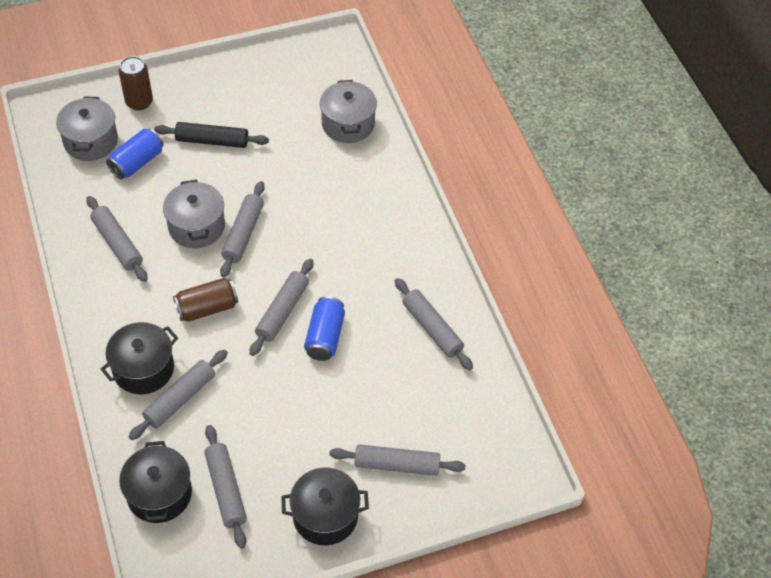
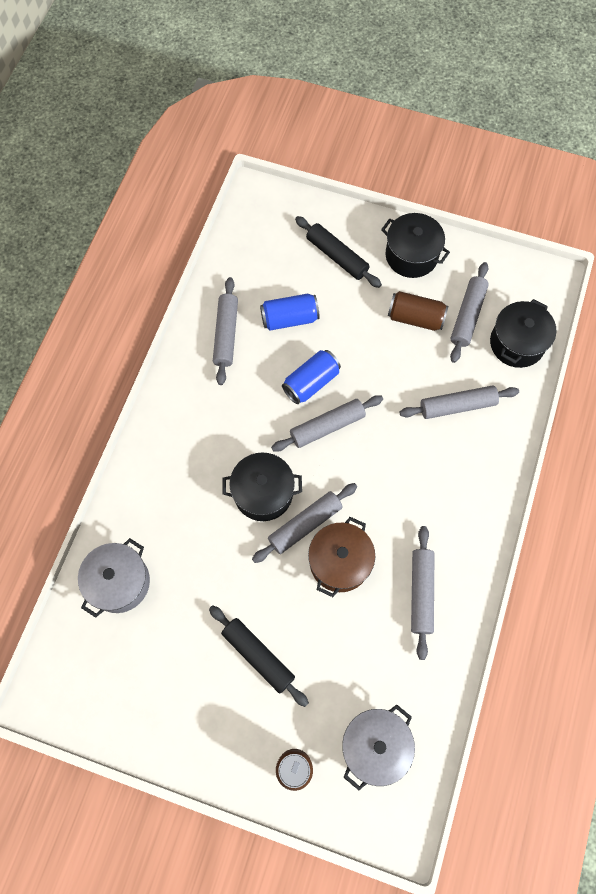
camera: 140 degrees left, 15 degrees up
black pot [101,322,178,394] -> black pot moved to [223,452,302,521]
blue can [106,129,163,179] -> blue can moved to [260,294,320,330]
grey pot [163,179,225,248] -> brown pot [308,517,375,597]
brown can [173,278,238,322] -> brown can moved to [388,291,448,331]
grey rolling pin [329,444,466,476] -> black rolling pin [295,216,382,288]

